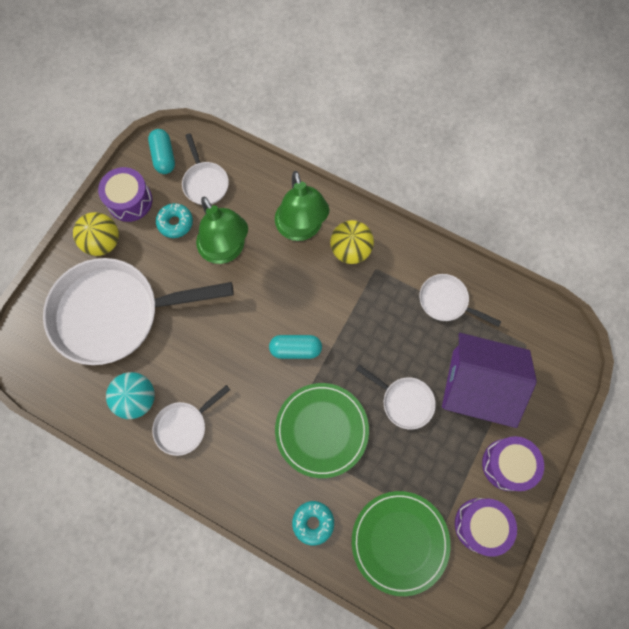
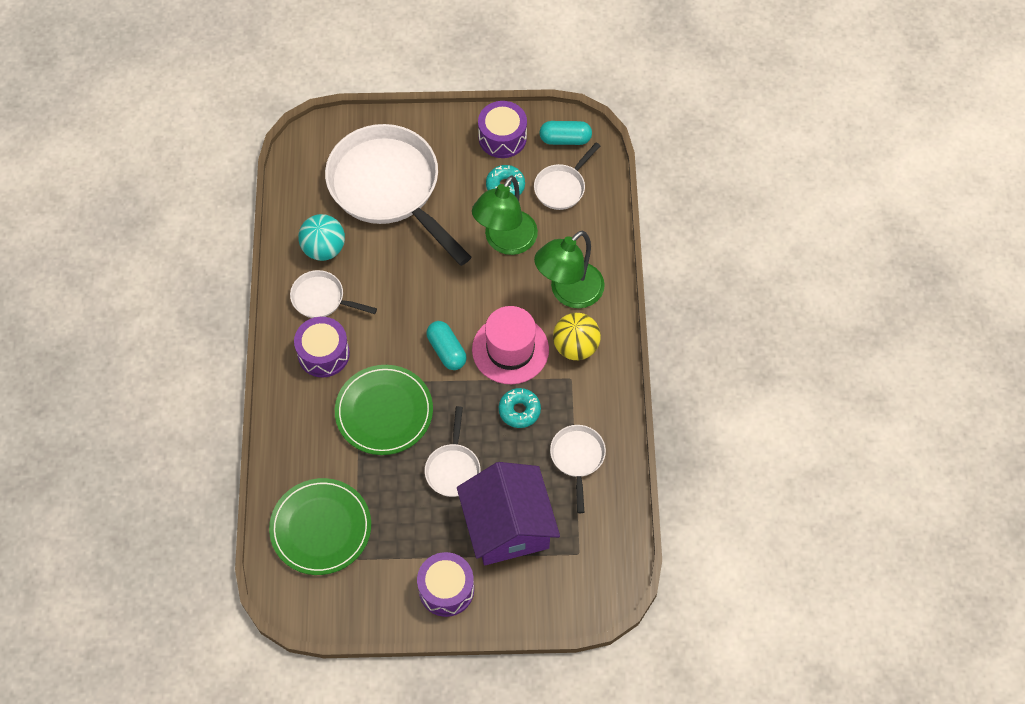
camera: 60 degrees right, 10 degrees down
yellow ball [73,212,119,256] -> none
turquoise capsule [148,129,175,174] -> turquoise capsule turned 45 degrees clockwise [539,121,592,145]
turquoise donut [292,501,334,545] -> turquoise donut moved to [499,388,541,428]
purple drum [455,498,517,557] -> purple drum moved to [294,317,350,377]
none -> pink hat [472,306,549,384]

